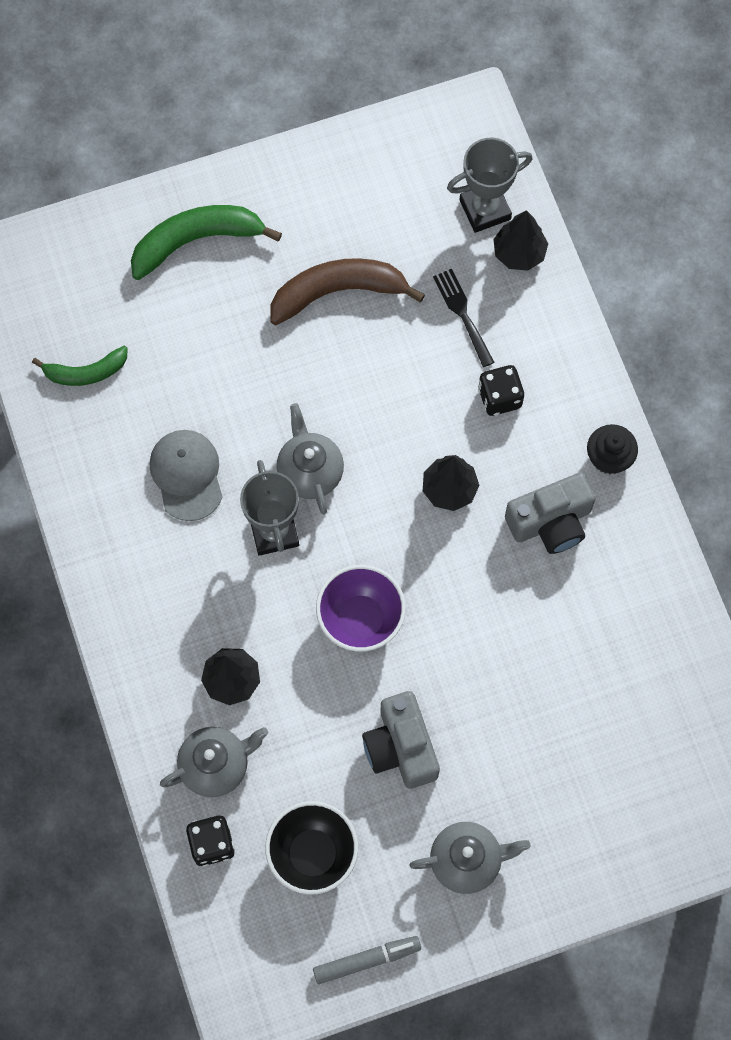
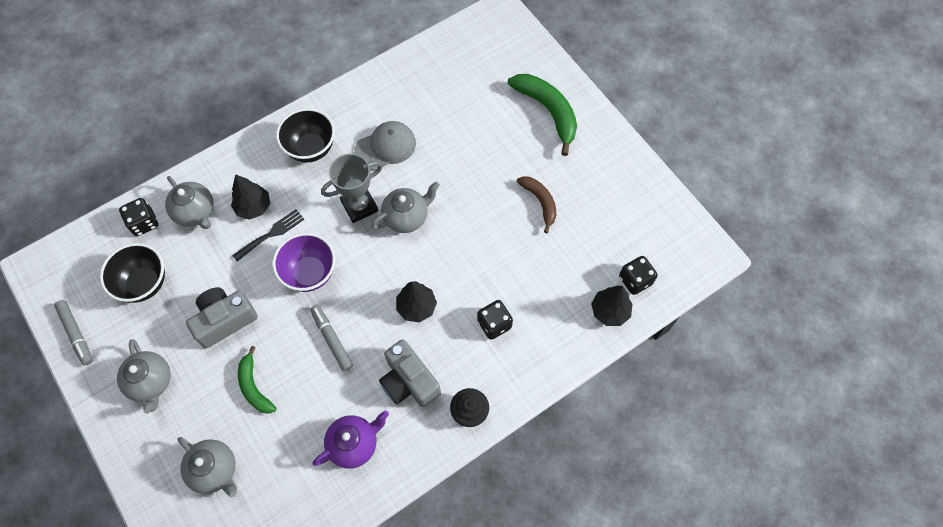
camera: 75 degrees right, 5 degrees down
green banana [32,346,128,386] -> green banana moved to [238,346,276,414]
brown banana [270,258,425,325] -> brown banana [517,176,556,233], size x0.61
black fork [433,269,494,367] -> black fork moved to [232,209,304,261]
grey trophy [447,138,533,233] -> black dice [619,256,658,295]
none -> grey teapot [178,437,237,497]
none -> black bowl [276,108,335,163]
none -> grey marker [310,305,353,371]
none -> purple teapot [313,411,389,469]

